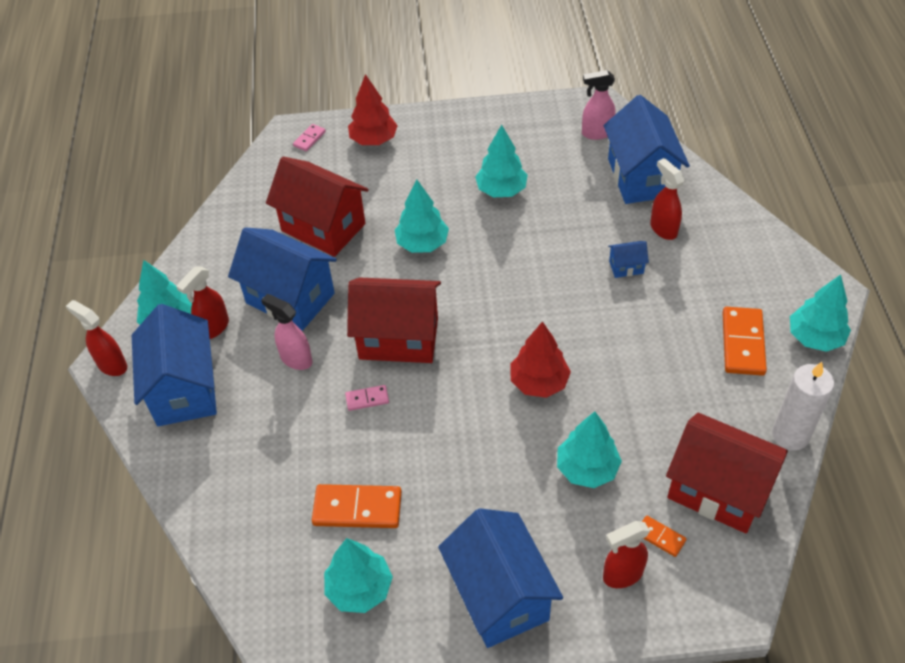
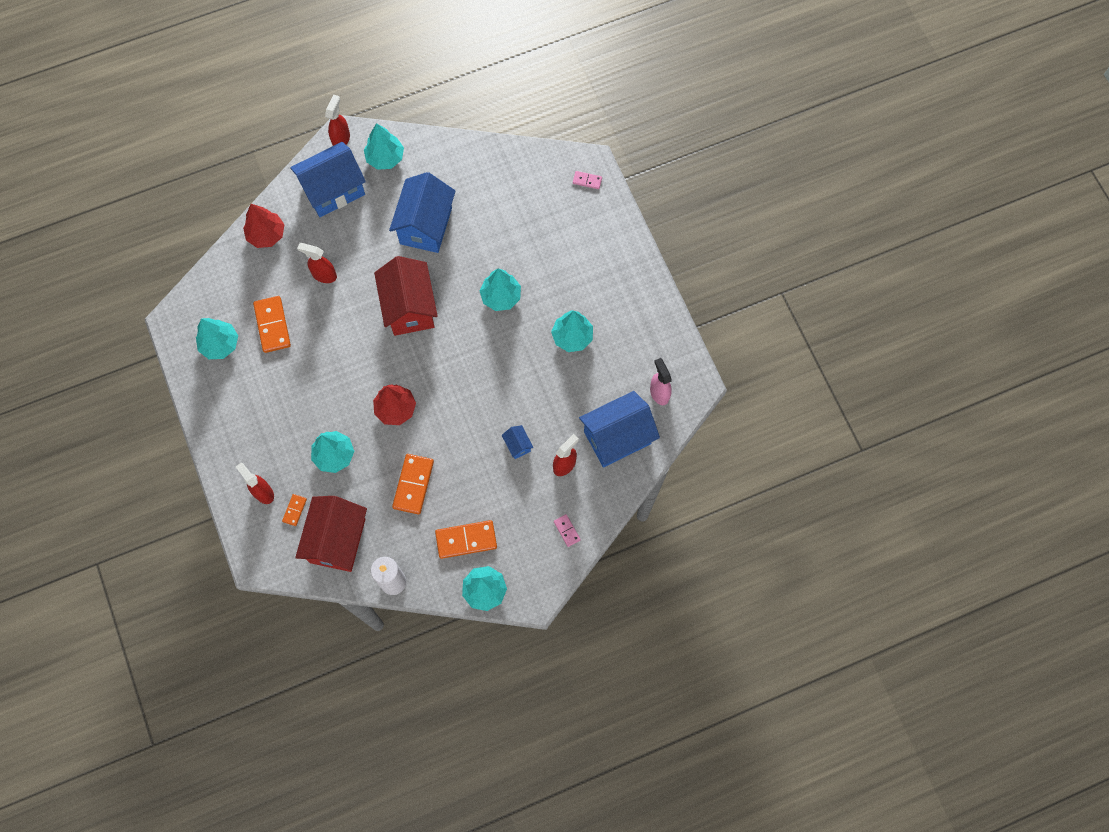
camera: 70 degrees right, 20 degrees up
red spray bottle [176,266,229,339] -> red spray bottle moved to [297,243,337,283]
pink spray bottle [261,294,312,370] -> none
red house [266,156,369,257] -> none
pink domino [345,385,389,411] -> pink domino moved to [554,514,581,547]
red tree [348,74,398,145] -> red tree moved to [243,204,285,248]
blue house [438,508,563,648] -> none
none -> orange domino [392,454,434,514]

